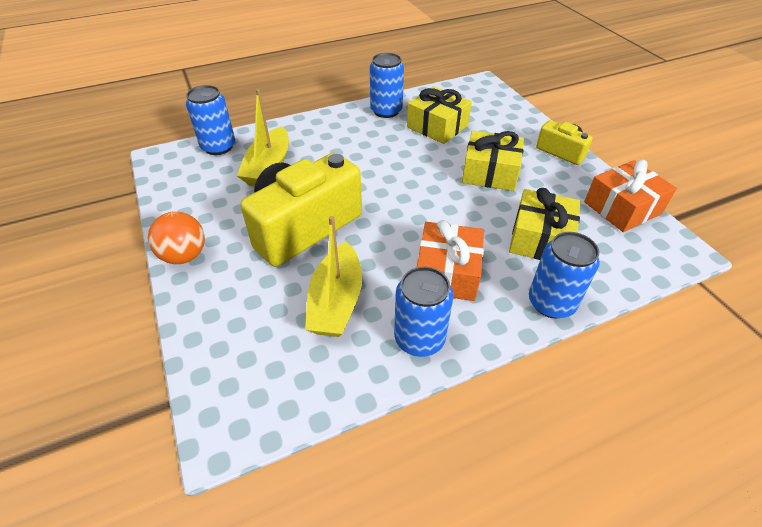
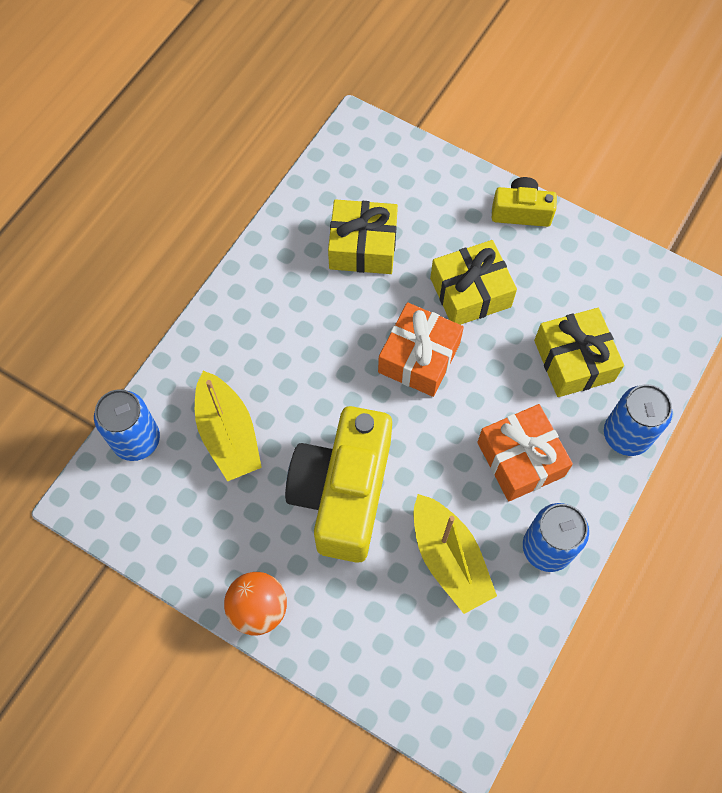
camera: 35 degrees left, 20 degrees up
blue can [370,53,404,118] -> none
orange gift [584,160,677,232] -> orange gift moved to [378,302,464,397]

